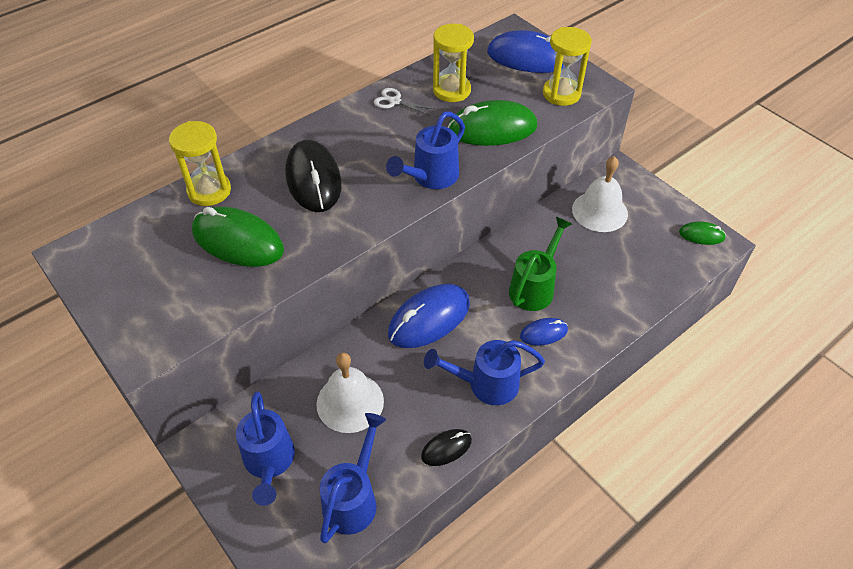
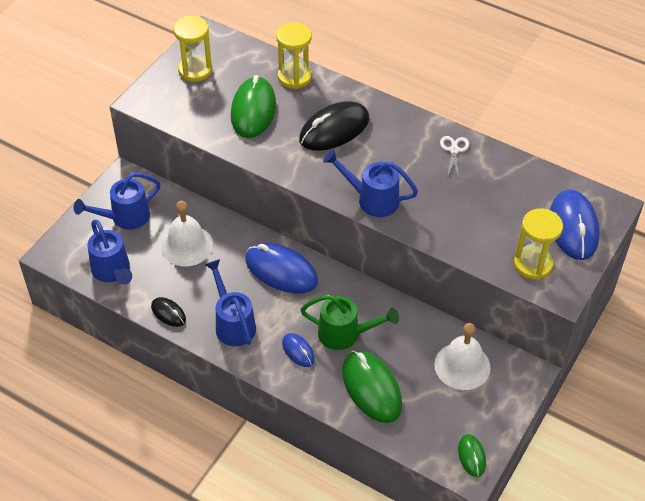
camera: 70 degrees right, 0 degrees up
blue watering can [320,413,386,543] -> blue watering can turned 60 degrees clockwise [87,220,132,285]
yellow hourglass [433,24,474,102] -> yellow hourglass moved to [173,16,212,82]
green mouse [447,100,537,146] -> green mouse moved to [342,350,402,423]

